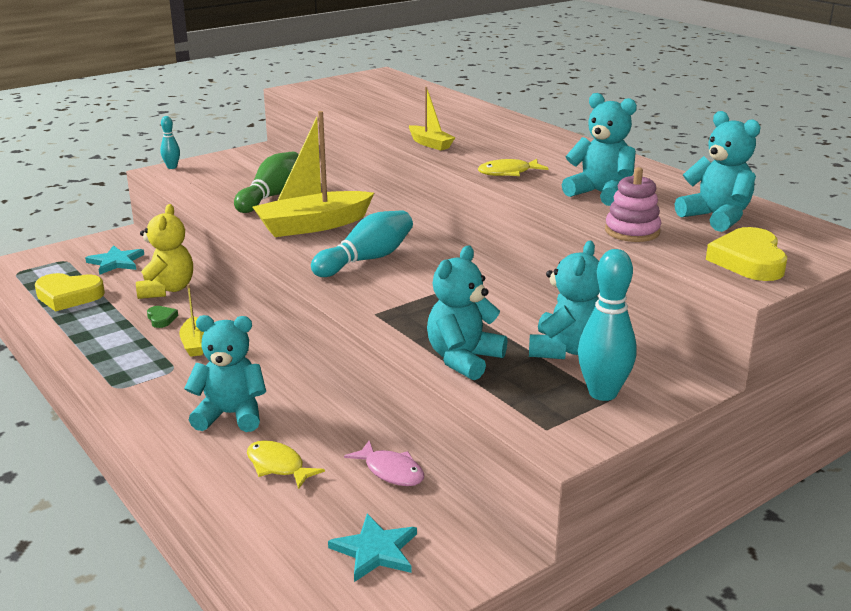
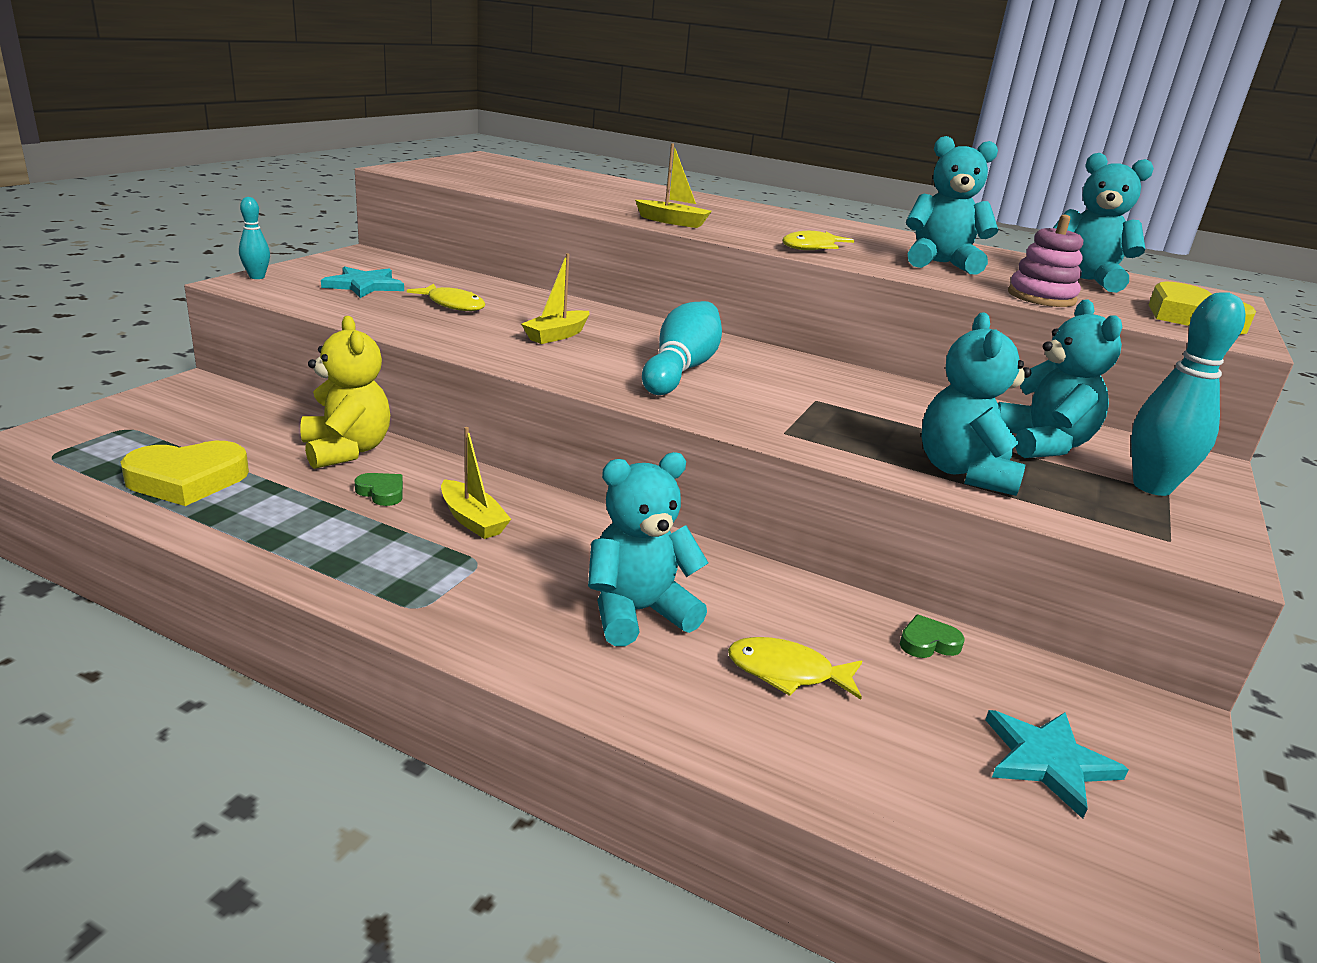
camera: 30 degrees left, 0 degrees up
turquoise star [85,245,144,275] -> turquoise star moved to [321,266,404,298]
green bowling pin [234,152,299,213] -> yellow fish [407,284,485,311]
yellow boat [253,111,374,237] -> yellow boat [521,253,589,344], size x0.50
pink fish [344,441,424,486] -> green heart [900,614,965,658]

